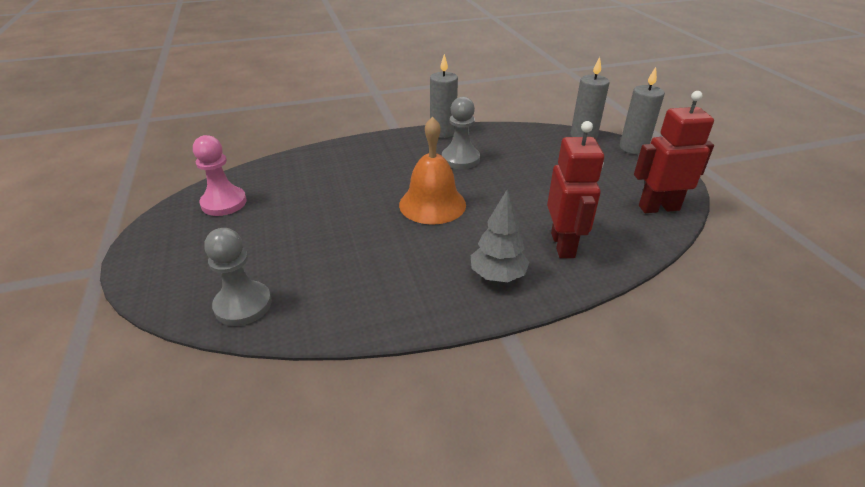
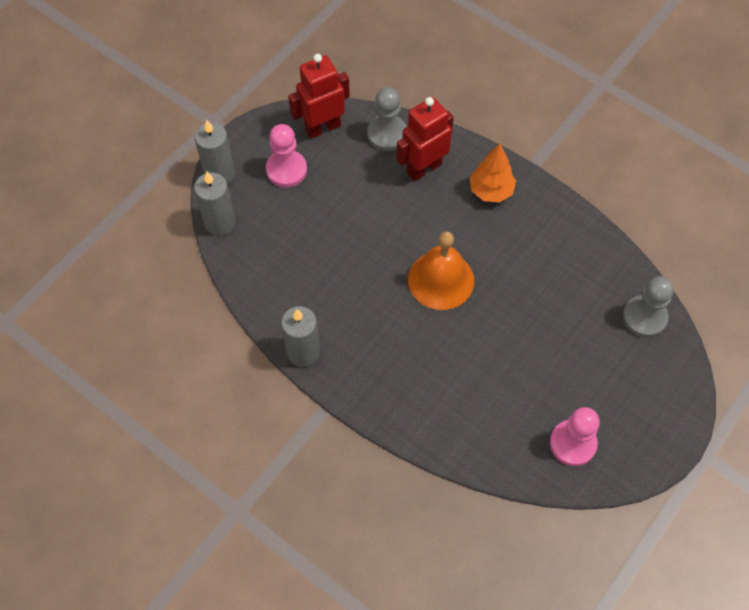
camera: 125 degrees left, 25 degrees up
grey pawn [442,97,480,169] -> grey pawn moved to [367,87,407,151]
grey tree [471,190,529,282] -> orange tree [470,144,516,202]
red robot [634,91,714,213] -> red robot turned 105 degrees clockwise [288,54,350,139]
none -> pink pawn [266,124,307,187]

